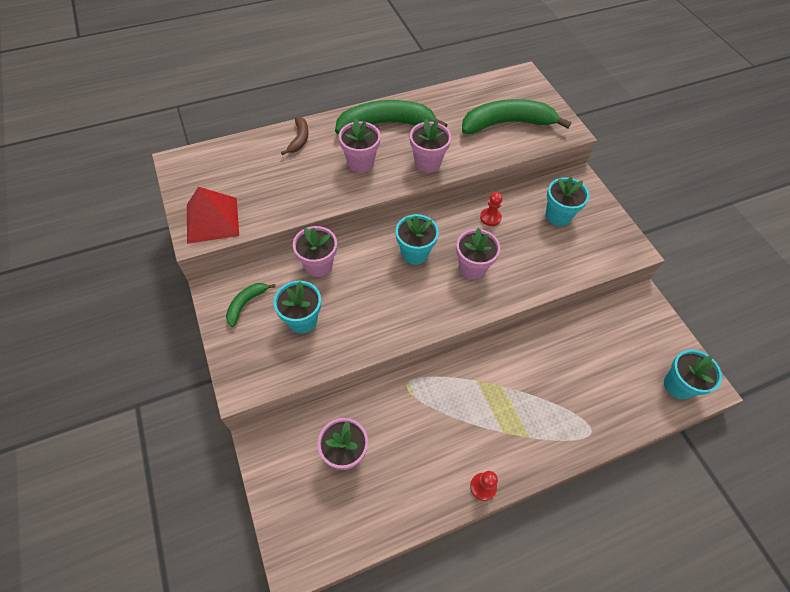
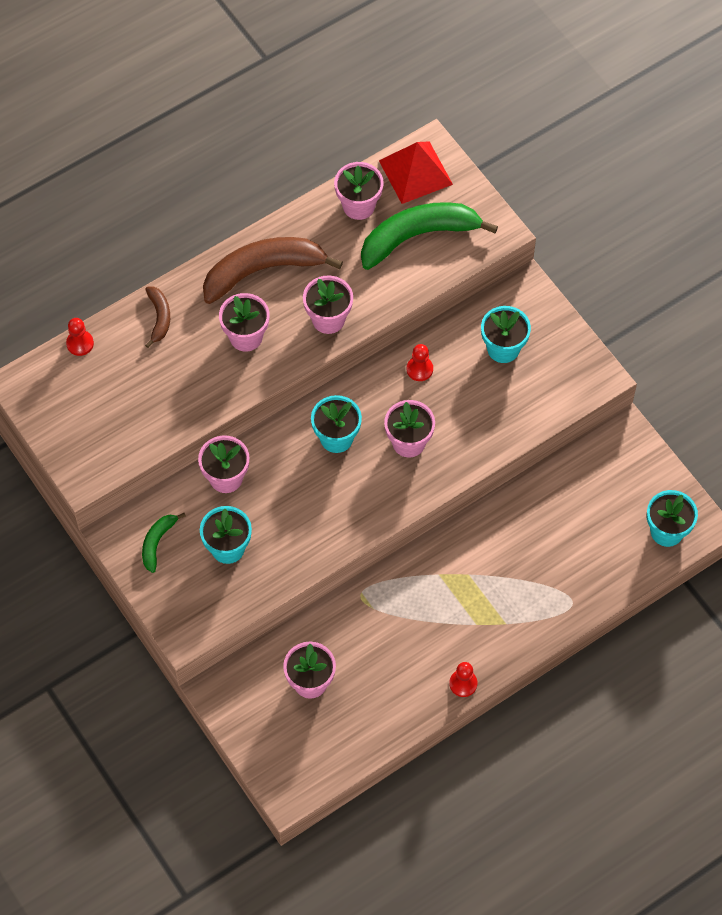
camera: 10 degrees left, 5 degrees up
red pyramid [187,187,239,244] -> red pyramid moved to [379,141,453,204]
green banana [335,100,447,134] -> brown banana [203,237,343,304]
none -> red pawn [66,318,94,356]
none -> pink flower pot [334,162,383,220]

